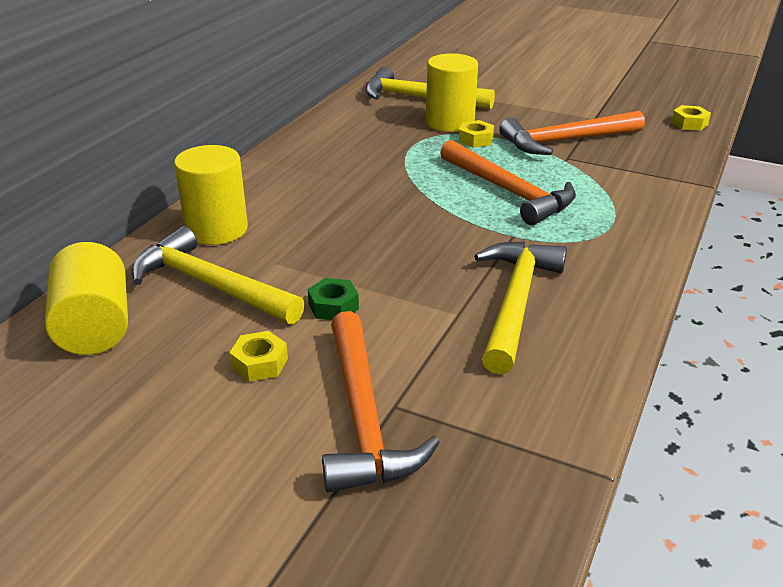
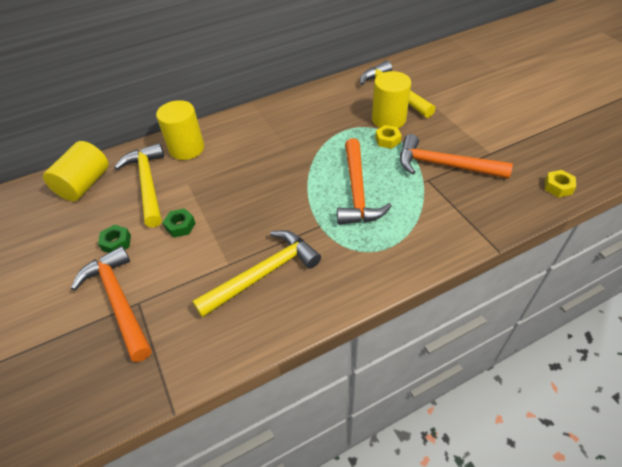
camera: 40 degrees right, 15 degrees up
yellow nut [229,331,288,382] -> green nut [98,225,131,253]
orange hammer [322,311,440,493] -> orange hammer turned 120 degrees clockwise [71,246,152,362]

